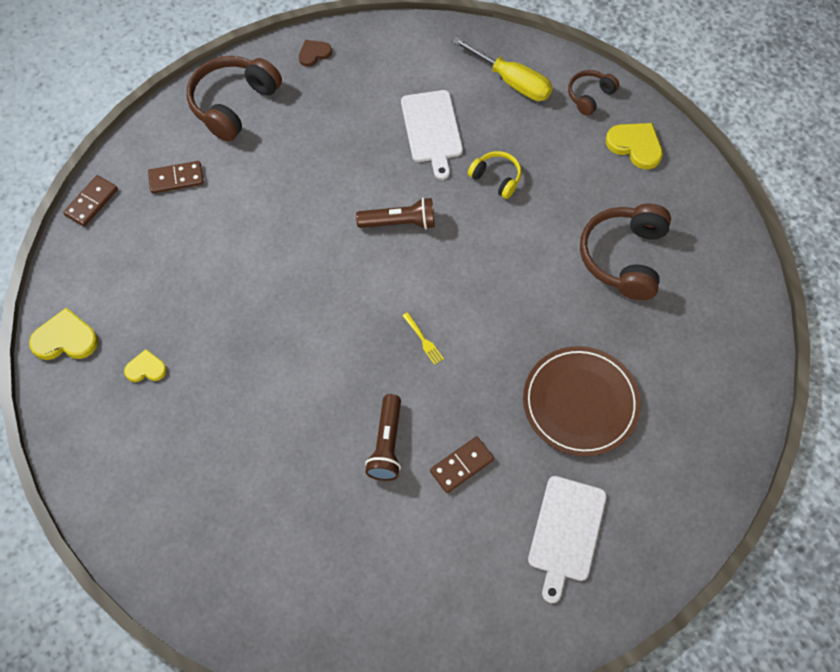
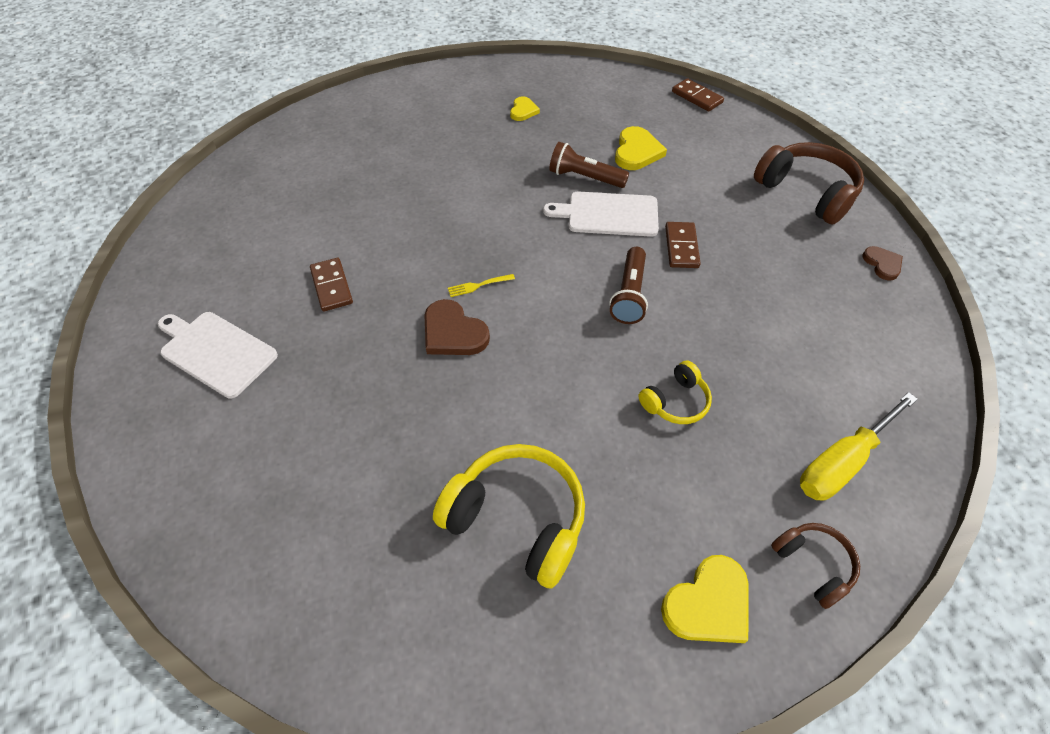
camera: 105 degrees right, 10 degrees down
yellow heart [29,308,98,360] -> yellow heart moved to [615,126,667,170]
brown domino [148,161,204,194] -> brown domino moved to [665,222,701,268]
brown flashlight [365,394,401,481] -> brown flashlight moved to [549,142,629,188]
white cutting board [401,90,463,180] -> white cutting board moved to [543,192,659,237]
brown plate [523,346,641,456] -> none
brown headphones [580,204,671,300] -> yellow headphones [433,444,585,589]
none -> brown heart [424,299,490,355]

